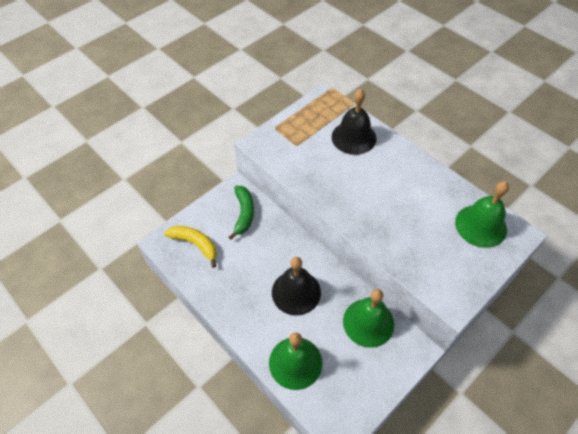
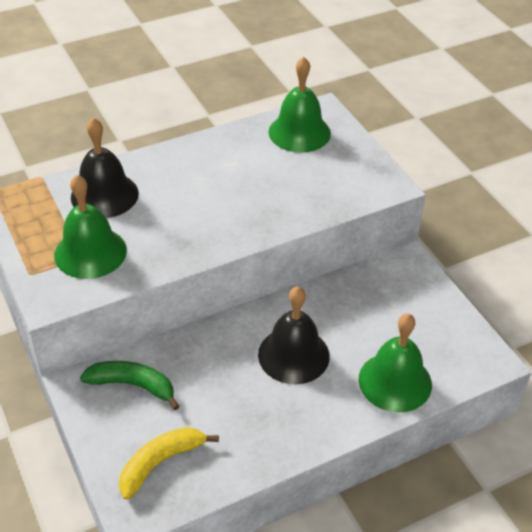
camera: 75 degrees left, 10 degrees down
green bell [343,289,394,348] -> green bell moved to [54,175,127,279]

